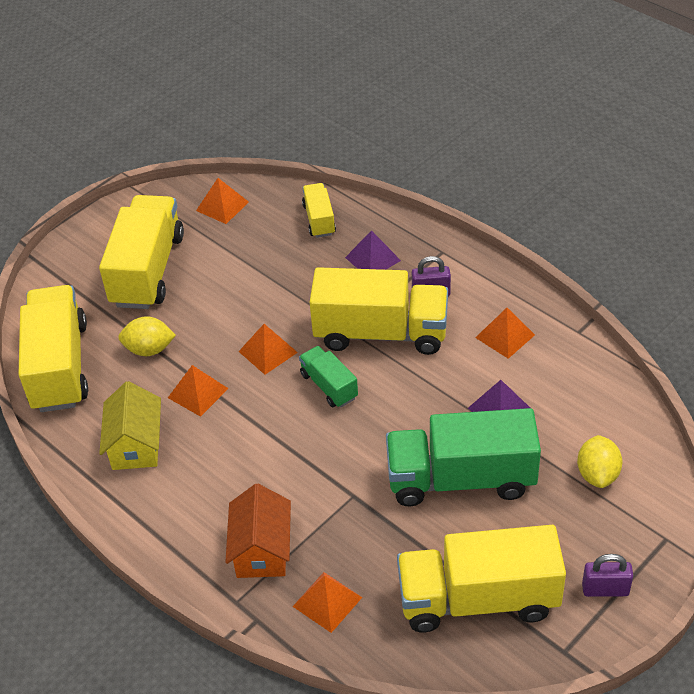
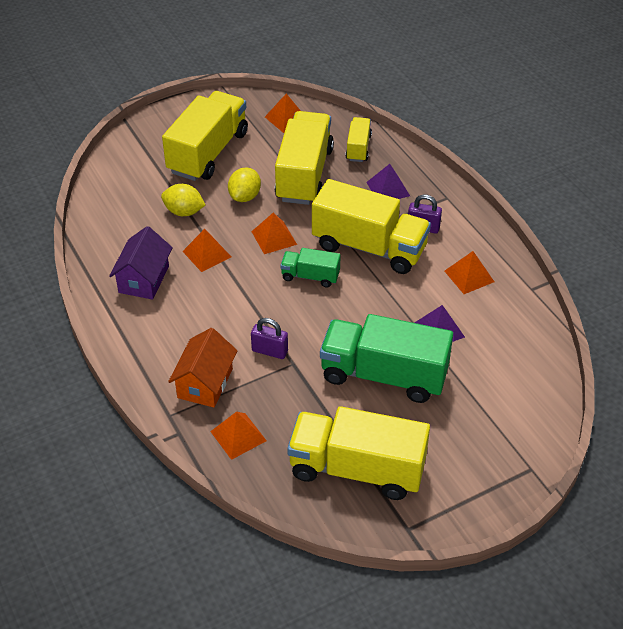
camera: 15 degrees right, 0 degrees up
yellow truck [18,285,88,412] -> yellow truck moved to [275,111,334,205]
yellow house [99,381,161,470] -> purple house [109,226,173,300]
green truck [299,346,358,407] -> green truck turned 60 degrees counterclockwise [280,248,340,288]
yellow lemon [577,435,623,488] -> yellow lemon moved to [228,167,261,202]
purple padlock [582,554,633,597] -> purple padlock moved to [251,318,288,359]

